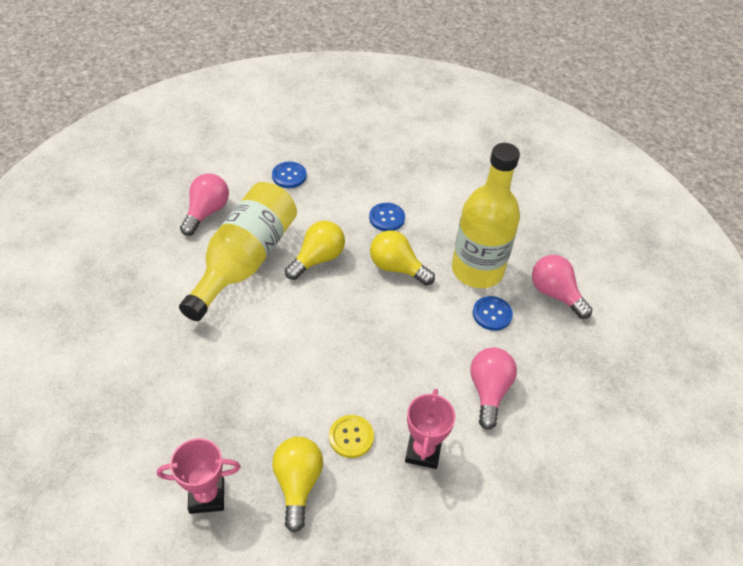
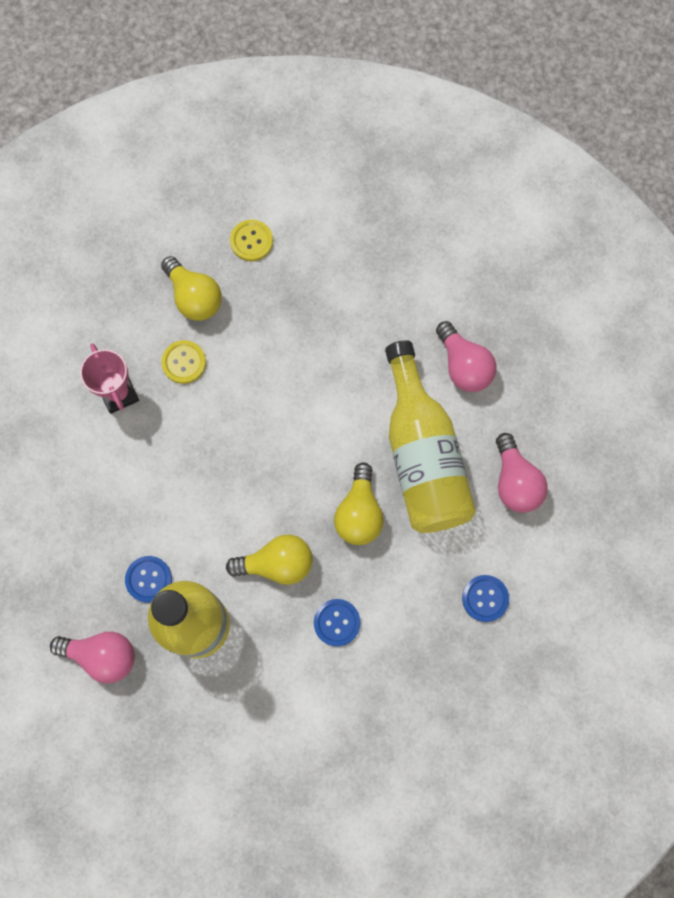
camera: 145 degrees right, 25 degrees up
pink trophy [157,438,241,514] -> yellow button [230,220,273,261]
pink light bulb [470,348,517,430] -> pink light bulb moved to [436,321,497,392]

